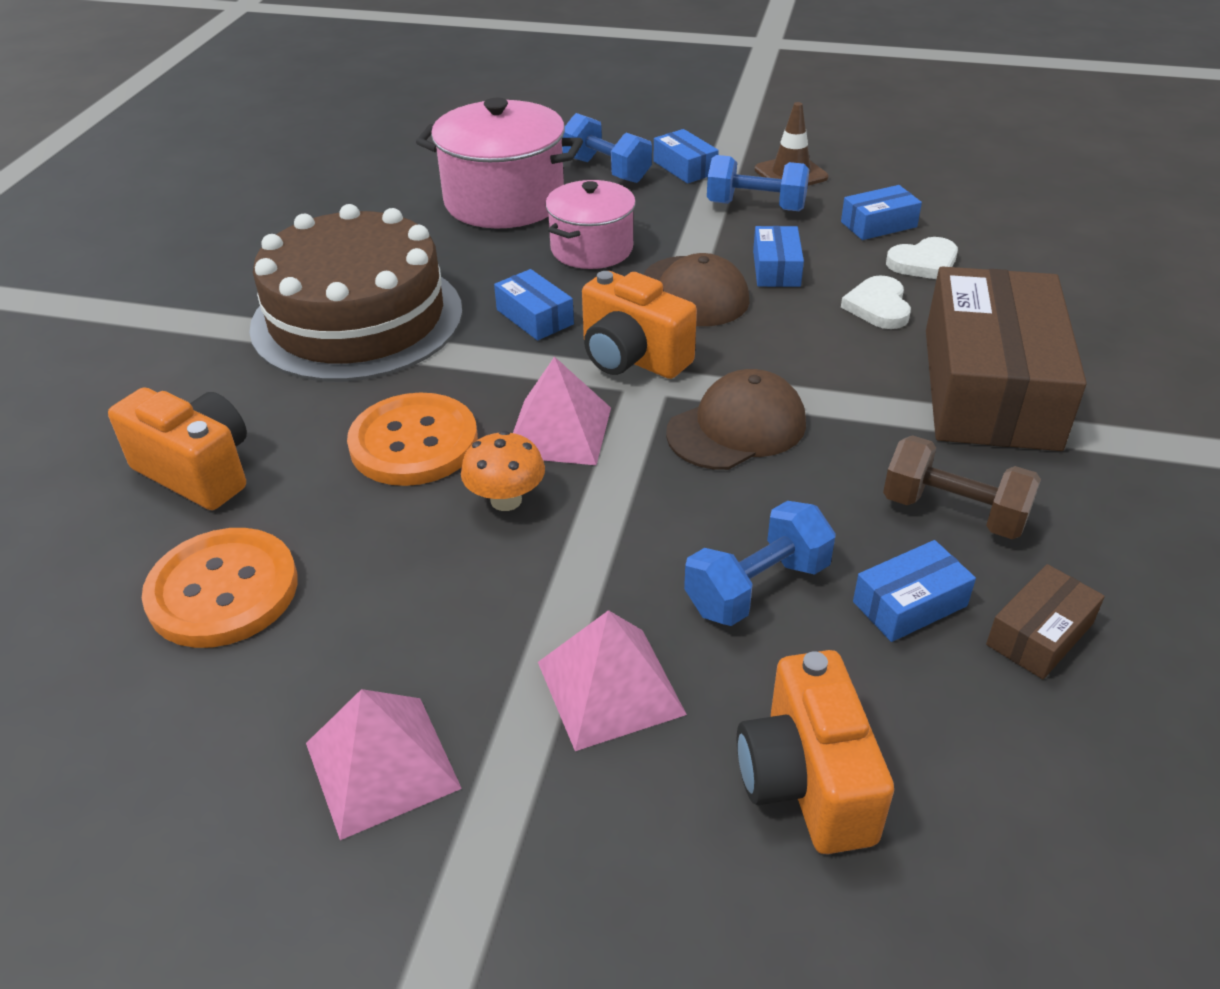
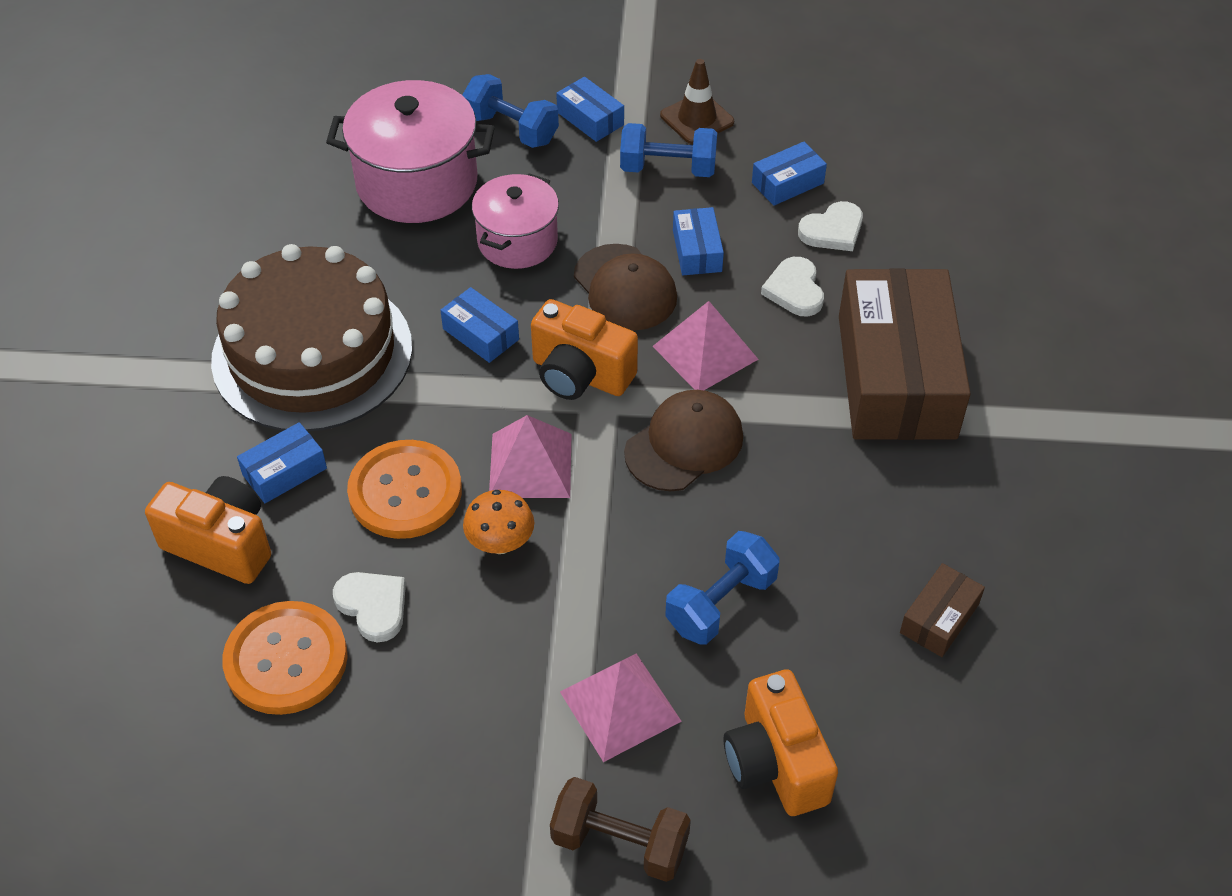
camera: 10 degrees left, 10 degrees up
pink pyramid [306,689,462,840] -> pink pyramid moved to [653,301,759,390]
blue box [853,540,976,642] -> blue box moved to [237,422,327,503]
brown dumbbell [883,435,1041,539] -> brown dumbbell moved to [550,777,691,882]
none -> white heart [333,572,406,643]

